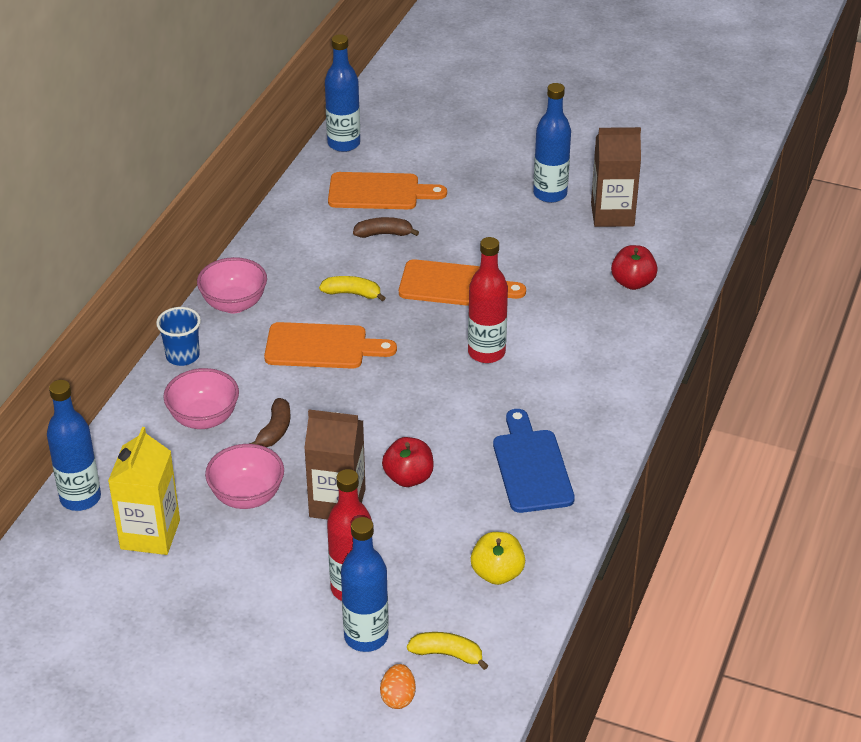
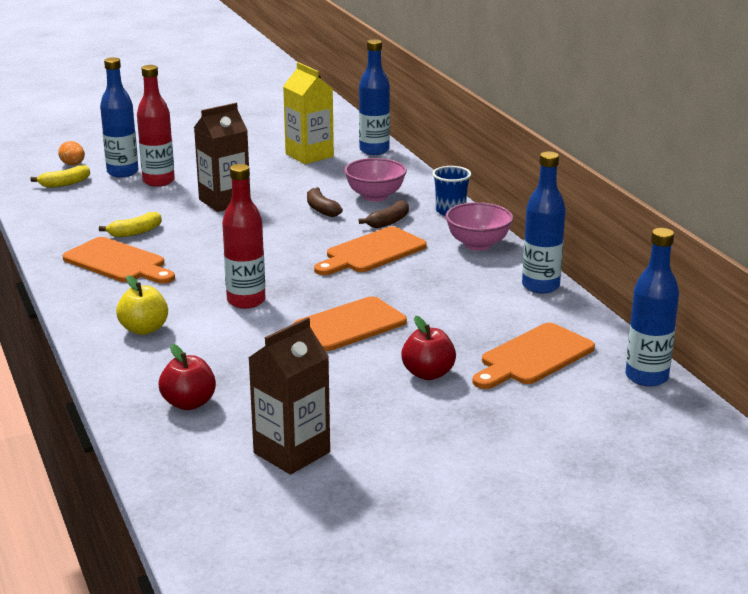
camera: 135 degrees right, 15 degrees down
pink bowl [205,444,284,509] -> none
yellow banana [319,276,385,301] -> yellow banana moved to [99,212,162,237]
brown banana [353,217,419,238] -> brown banana moved to [359,200,409,228]
red apple [382,437,434,487] -> red apple moved to [401,316,456,380]
yellow apple [471,532,525,585] -> yellow apple moved to [116,275,168,335]
blue cutting board [493,409,575,513] -> orange cutting board [63,237,175,284]
blue bottle [533,83,571,203] -> blue bottle moved to [522,152,566,294]

